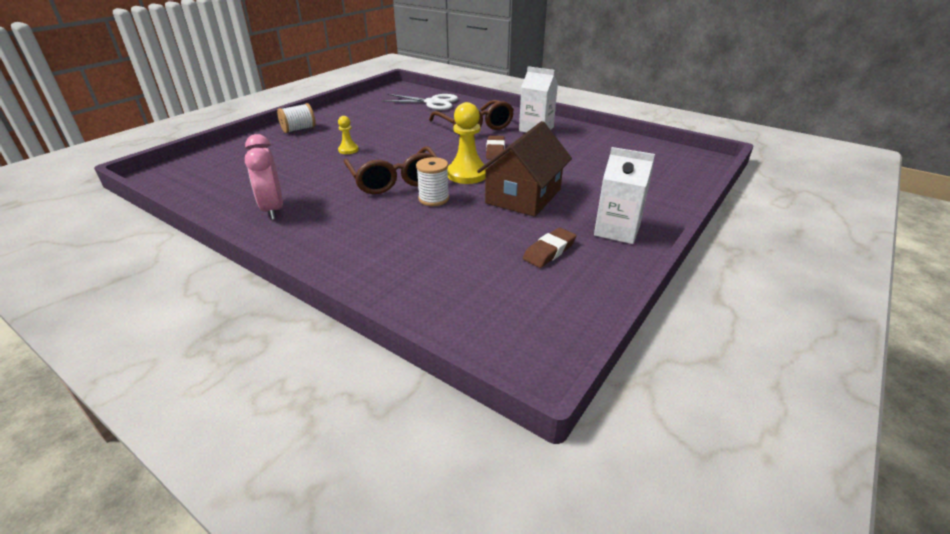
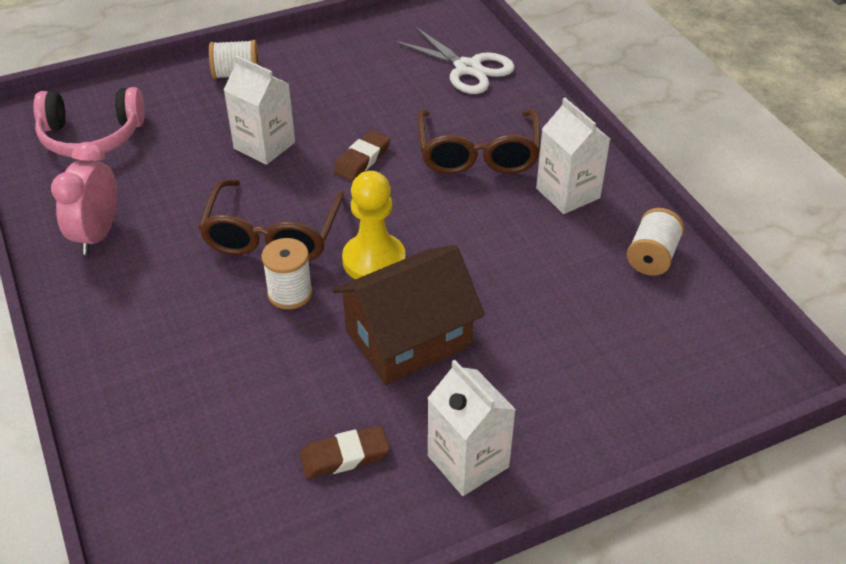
camera: 30 degrees right, 10 degrees up
yellow pawn [338,116,359,154] -> white carton [224,55,295,165]
brown eraser [486,136,505,160] -> brown eraser moved to [333,130,391,181]
none -> pink headphones [33,87,145,157]
none -> white spool [627,208,684,276]

